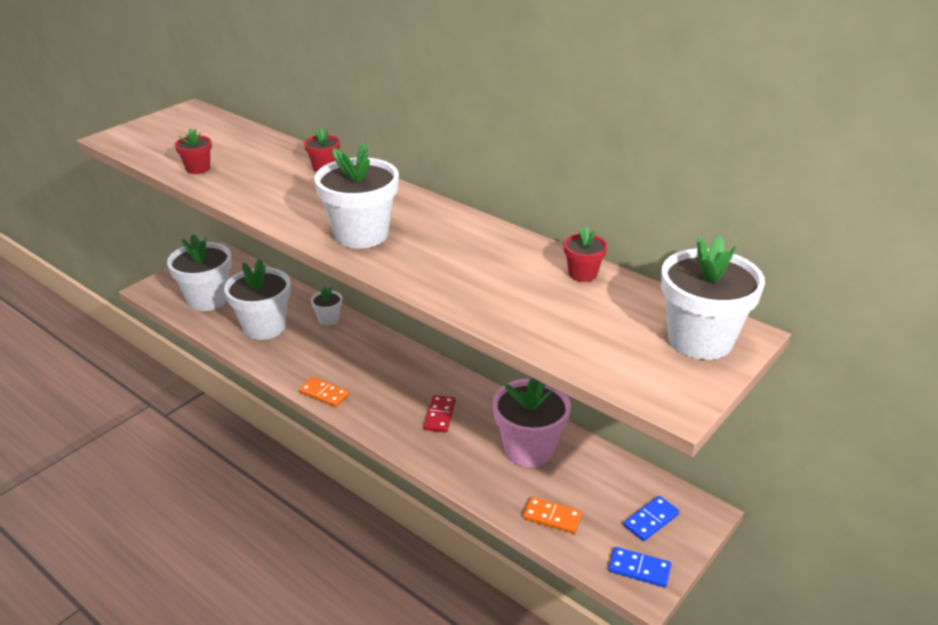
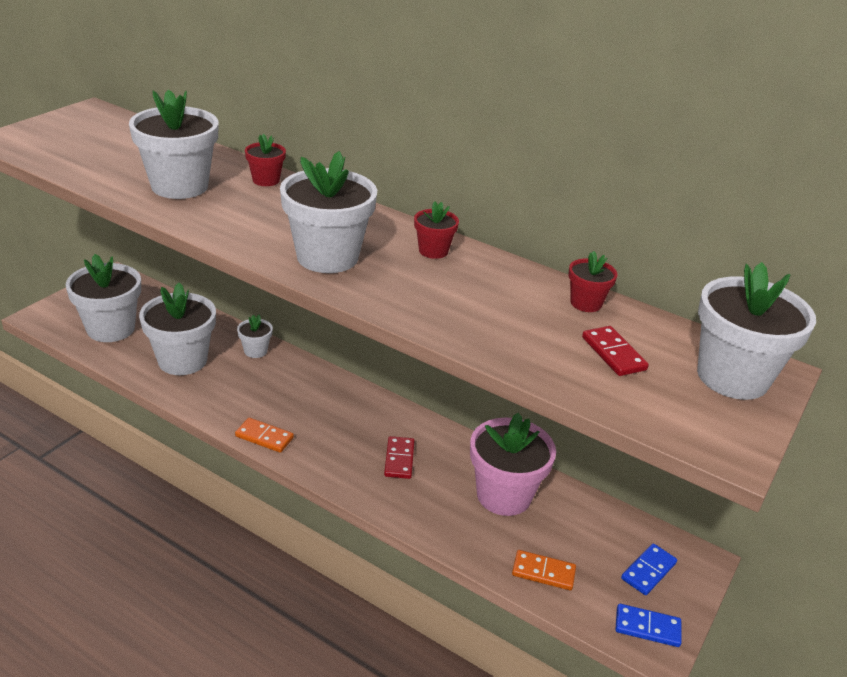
camera: 10 degrees left, 0 degrees up
red flower pot [175,128,212,174] -> red flower pot moved to [414,201,459,259]
none -> white flower pot [129,90,219,199]
none -> red domino [582,326,649,376]

